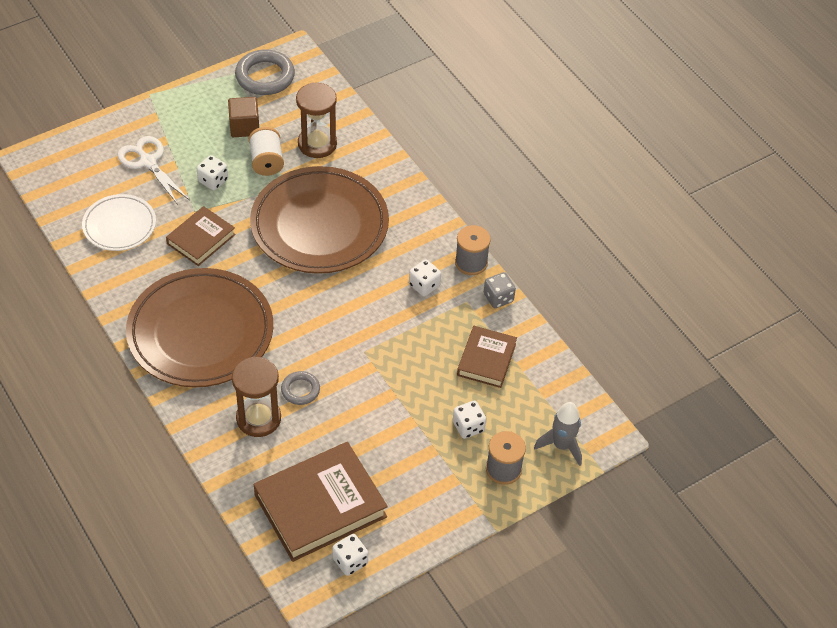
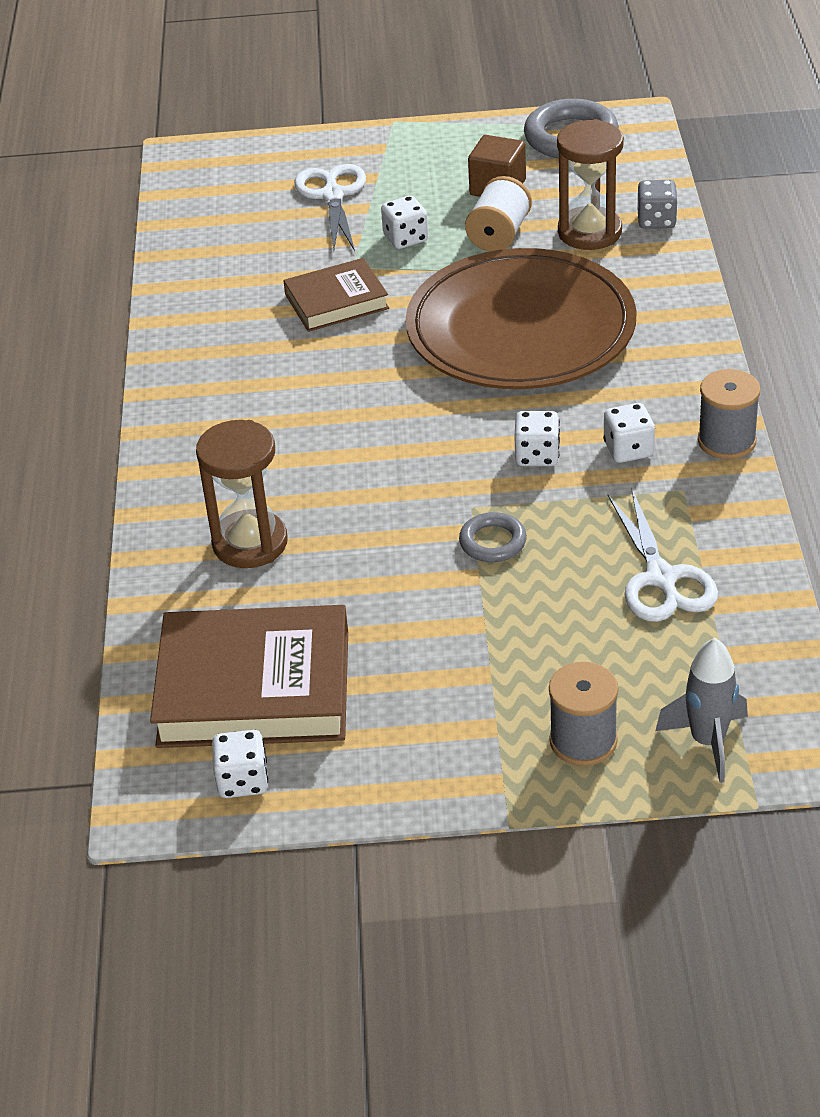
camera: 35 degrees right, 10 degrees down
white plate [82,194,156,251] -> none
brown plate [126,268,273,387] -> none
grey ring [281,371,320,405] -> grey ring moved to [459,512,527,562]
white dice [453,401,486,439] -> white dice moved to [514,411,560,466]
brown book [457,326,517,388] -> white scissors [608,487,718,622]
grey dice [484,272,516,308] -> grey dice moved to [637,180,678,229]

